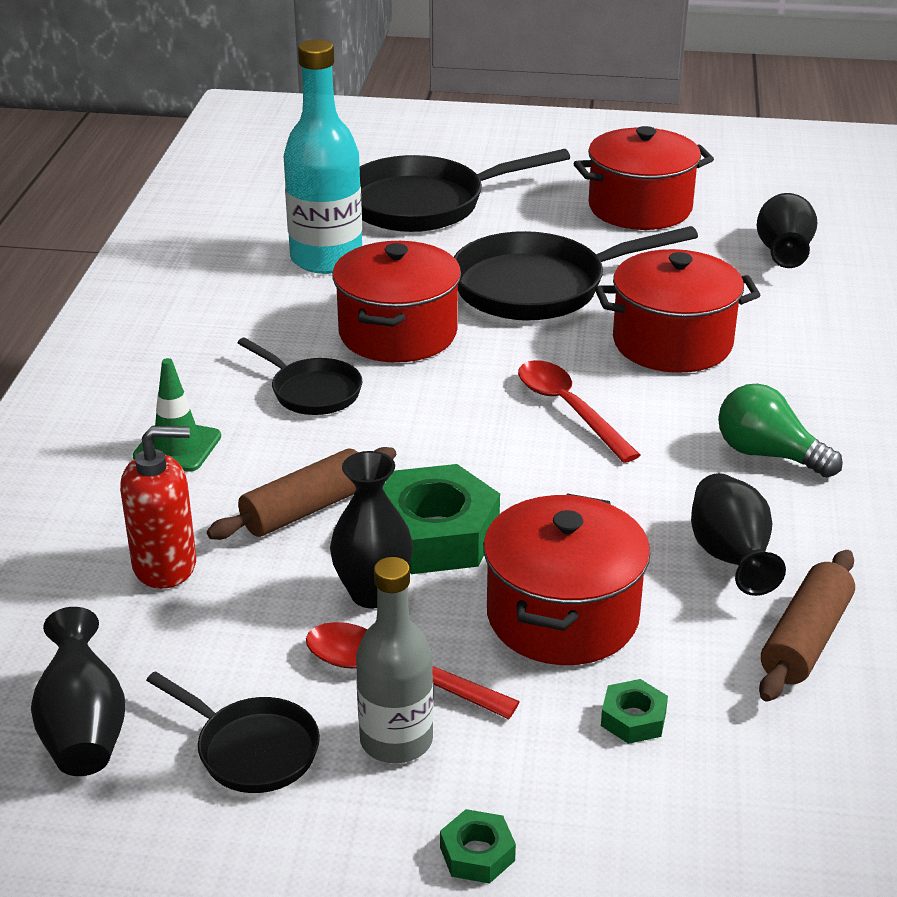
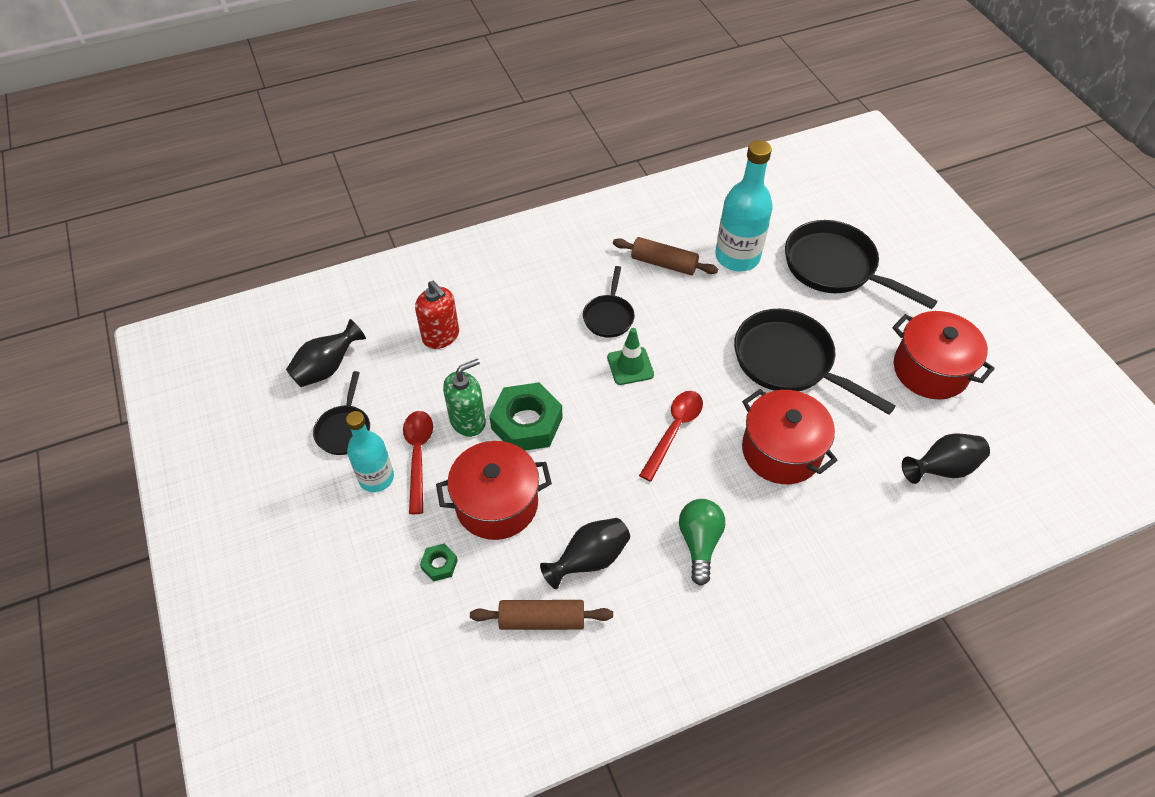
camera: 60 degrees right, 20 degrees up
green traffic cone [133,358,221,472] -> green traffic cone moved to [607,328,654,385]
brown rolling pin [207,447,396,540] -> brown rolling pin moved to [613,237,718,275]
black vase [330,451,413,609] -> green soap dispenser [443,359,486,437]
red pot [332,241,461,363] -> none
grey bottle [356,557,434,763] -> turquoise bottle [346,411,394,492]
green nut [440,809,516,884] -> none

